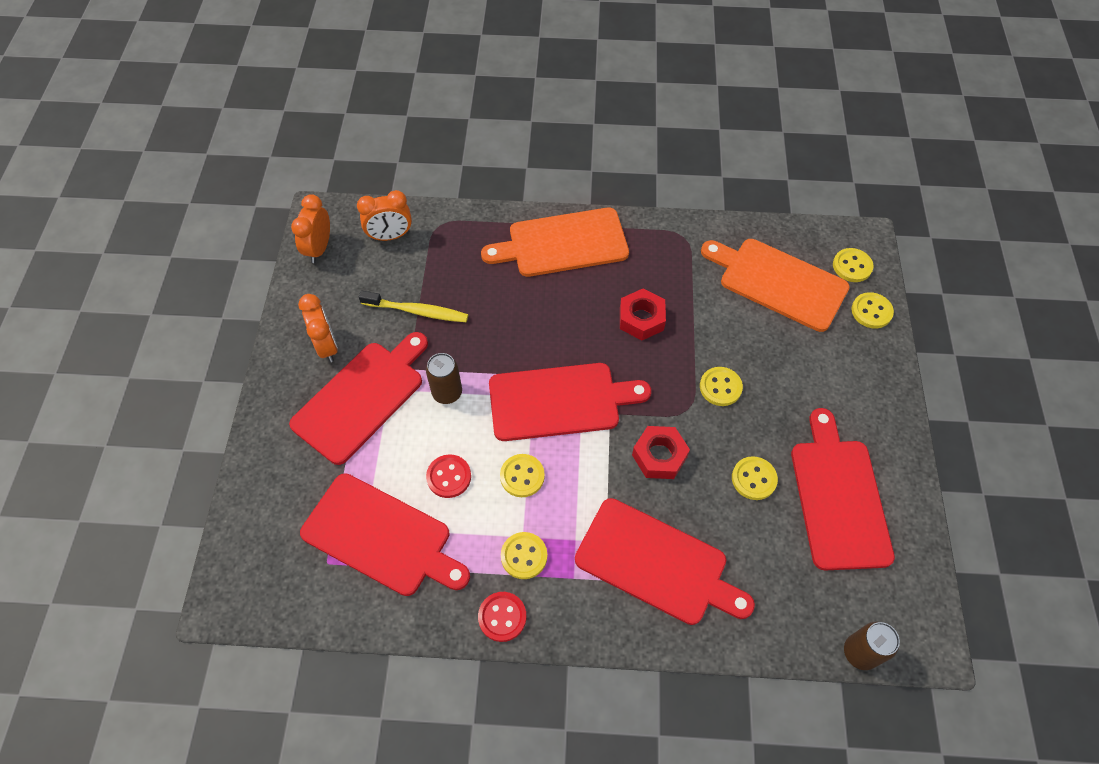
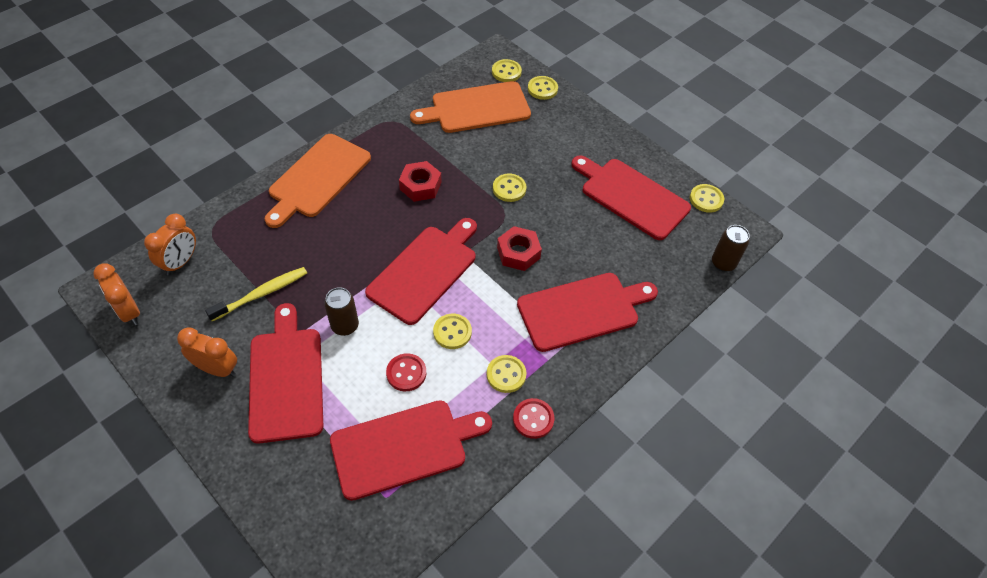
camera: 50 degrees left, 5 degrees down
yellow button [732,456,778,500] -> yellow button moved to [690,184,724,213]

